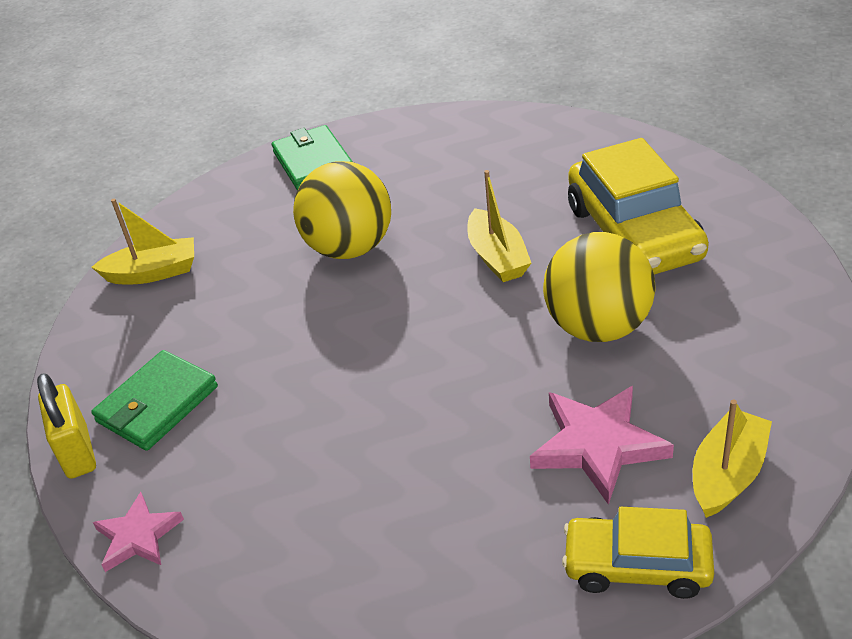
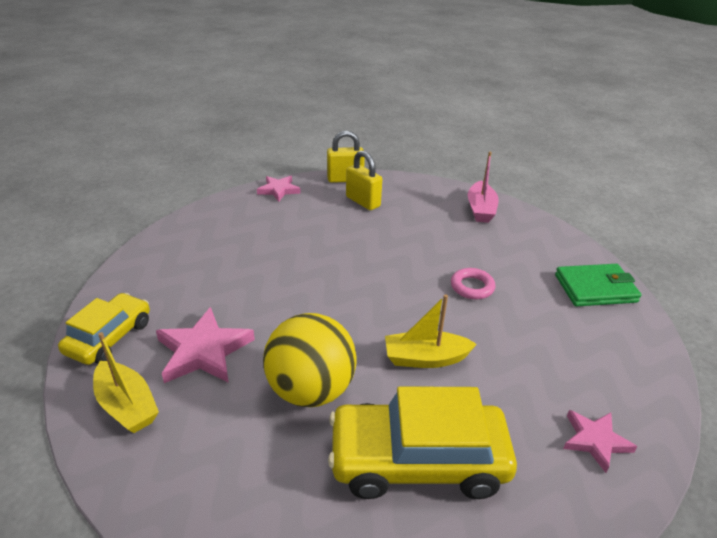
camera: 100 degrees right, 5 degrees down
yellow boat [91,199,194,284] -> pink boat [468,152,499,223]
green wallet [91,350,218,451] -> yellow padlock [346,150,382,210]
yellow ball [293,161,391,259] -> pink ring [451,268,495,299]
none -> pink star [563,410,637,473]

